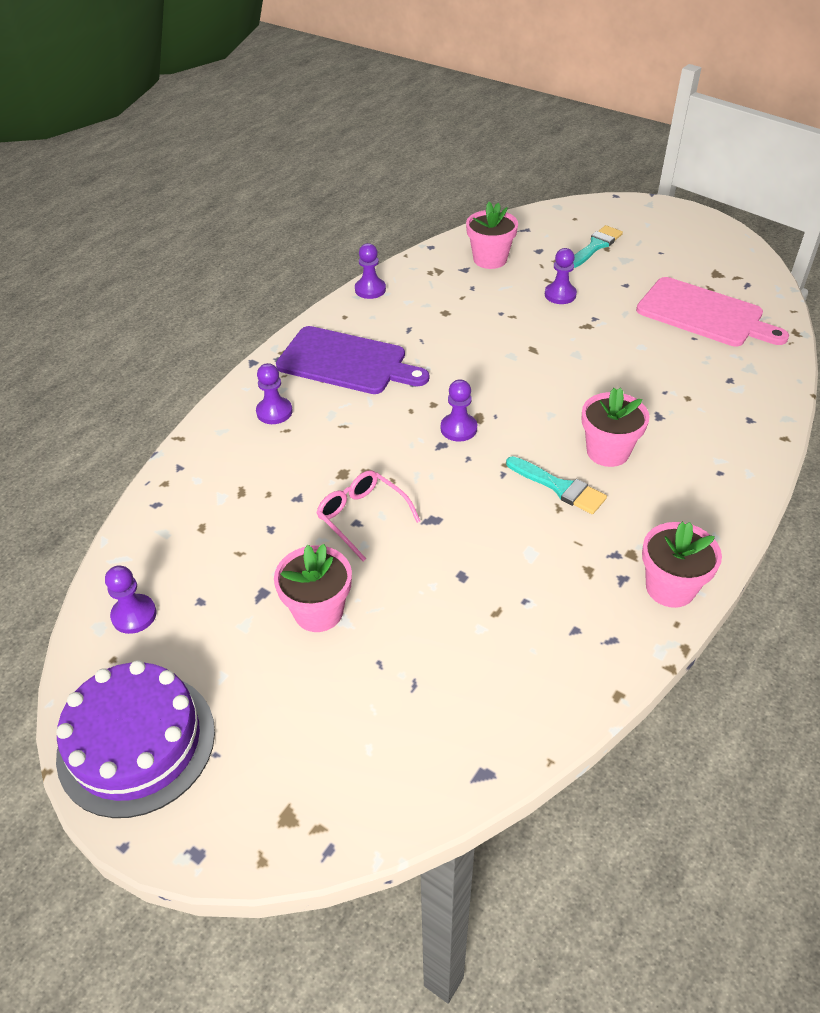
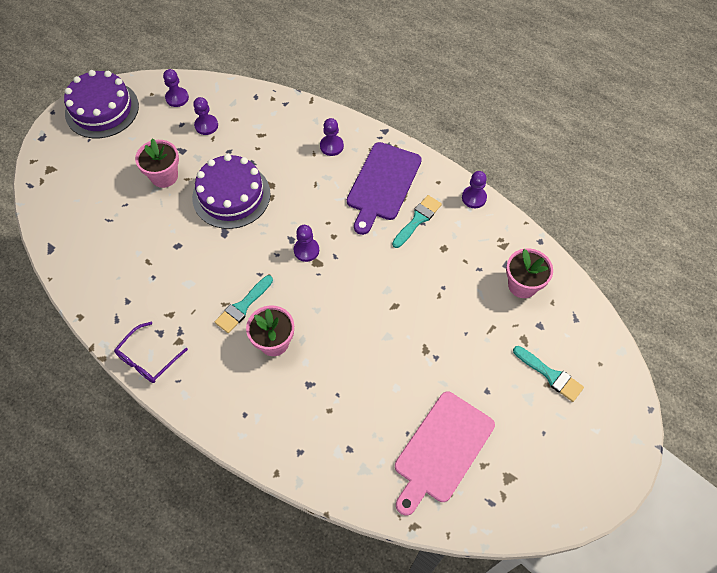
camera: 90 degrees right, 15 degrees up
pink glasses [316,470,420,561] -> purple cake [192,154,271,229]
purple pawn [545,248,577,304] -> purple pawn moved to [193,97,218,135]
pink flower pot [642,522,722,608] -> purple glasses [114,322,188,383]
none -> turquoise brush [392,195,442,248]

